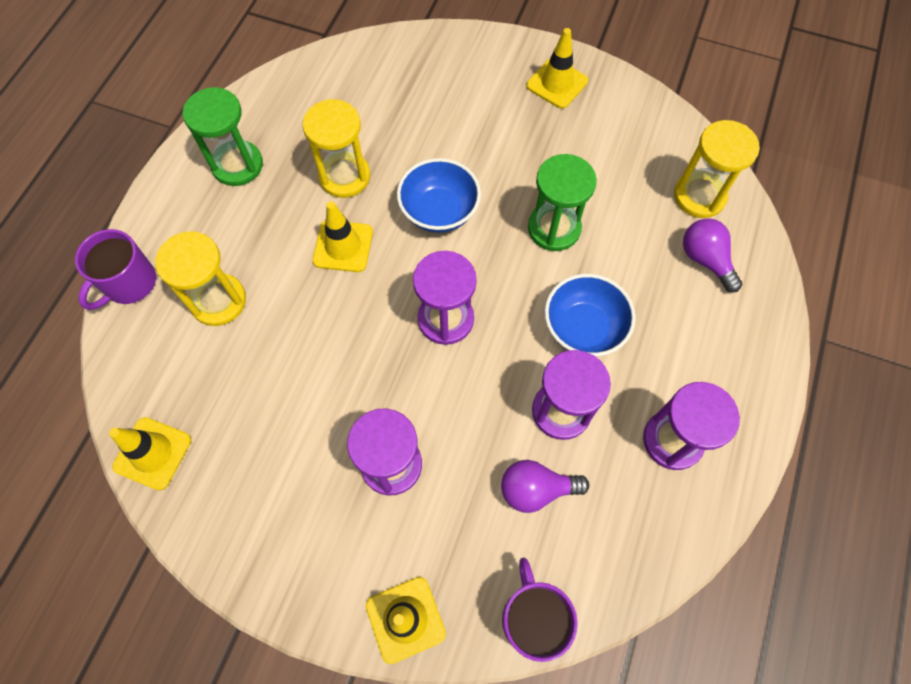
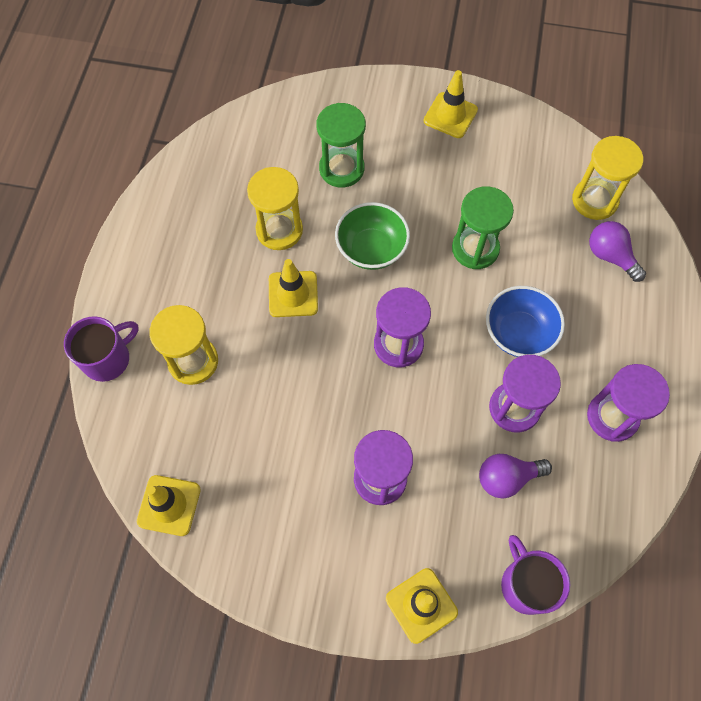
camera: 10 degrees left, 0 degrees up
purple mug [75,229,156,310] -> purple mug turned 150 degrees counterclockwise [64,316,139,382]
green hourglass [182,87,263,186] -> green hourglass moved to [316,103,366,187]
blue bowl [397,158,481,233] -> green bowl [335,202,410,270]

